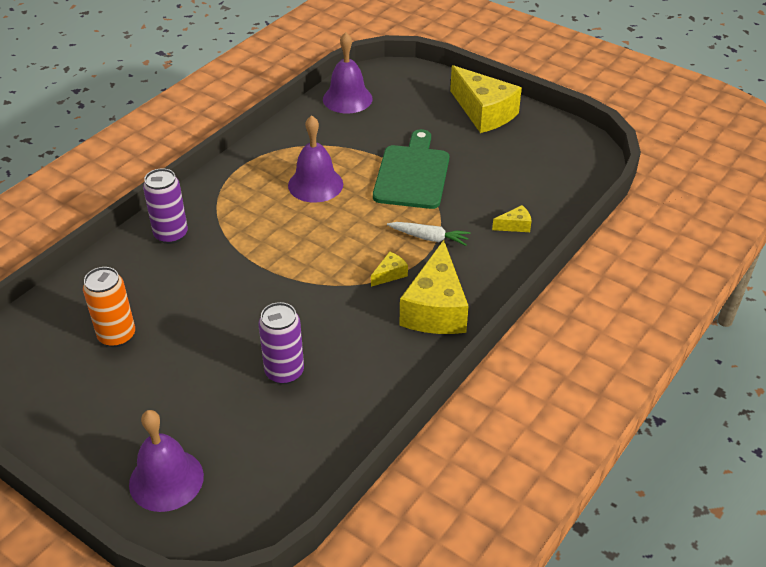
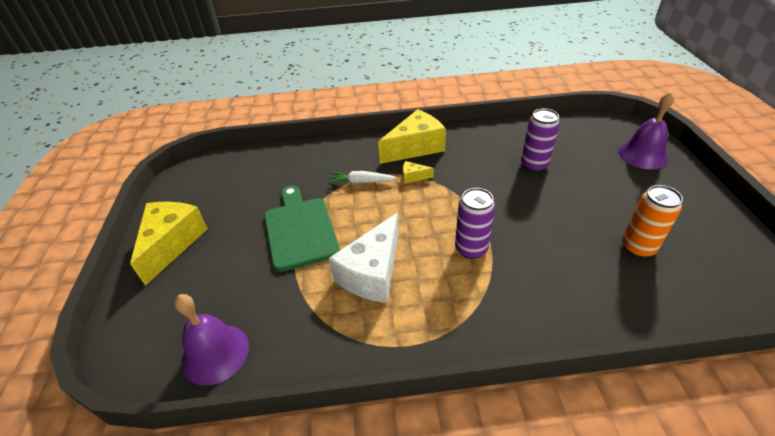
camera: 130 degrees left, 0 degrees up
purple can [143,168,188,244] -> purple can moved to [455,188,495,259]
purple bell [288,115,343,203] -> white cheese [329,212,398,303]
green cutting board [373,129,449,209] -> green cutting board turned 105 degrees clockwise [264,185,340,272]
white carrot [387,222,470,246] -> white carrot turned 60 degrees counterclockwise [329,171,397,184]
yellow cheese [492,205,532,232] -> none

